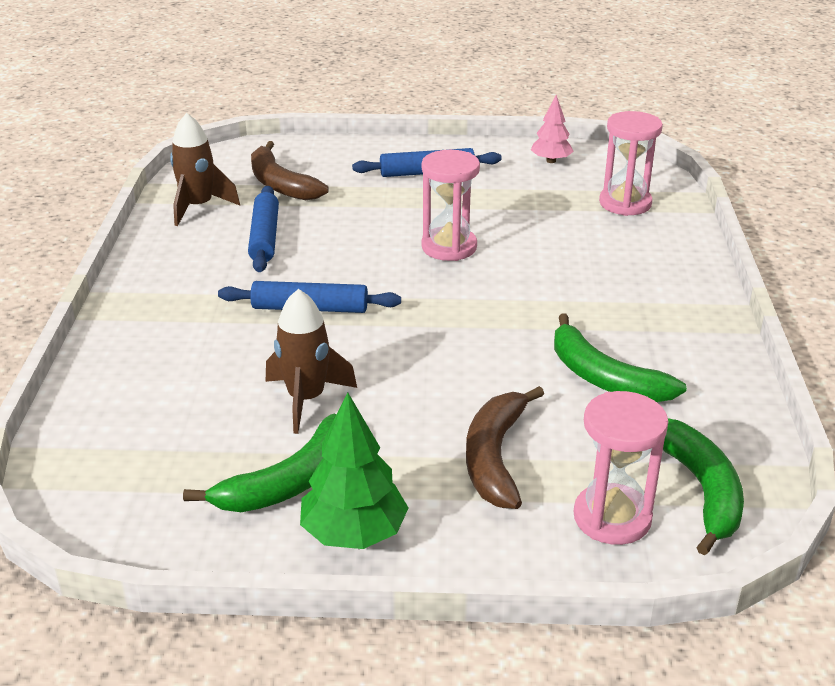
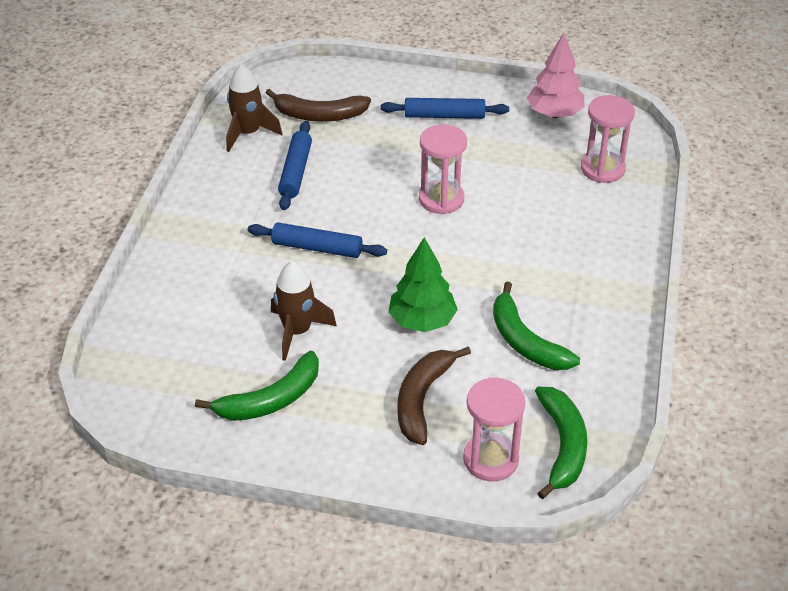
camera: 10 degrees right, 10 degrees up
brown banana [251,141,329,200] -> brown banana turned 60 degrees counterclockwise [266,89,371,122]
green tree [300,392,408,549] -> green tree moved to [388,237,458,332]
pink tree [531,95,574,163] -> pink tree [527,33,584,118], size x1.56

